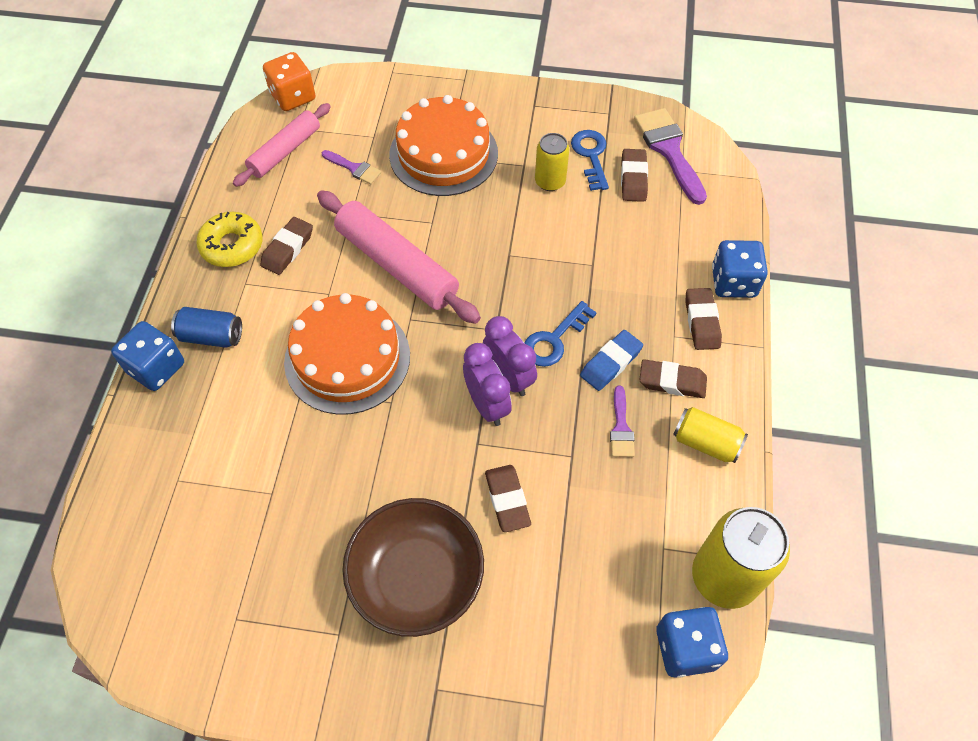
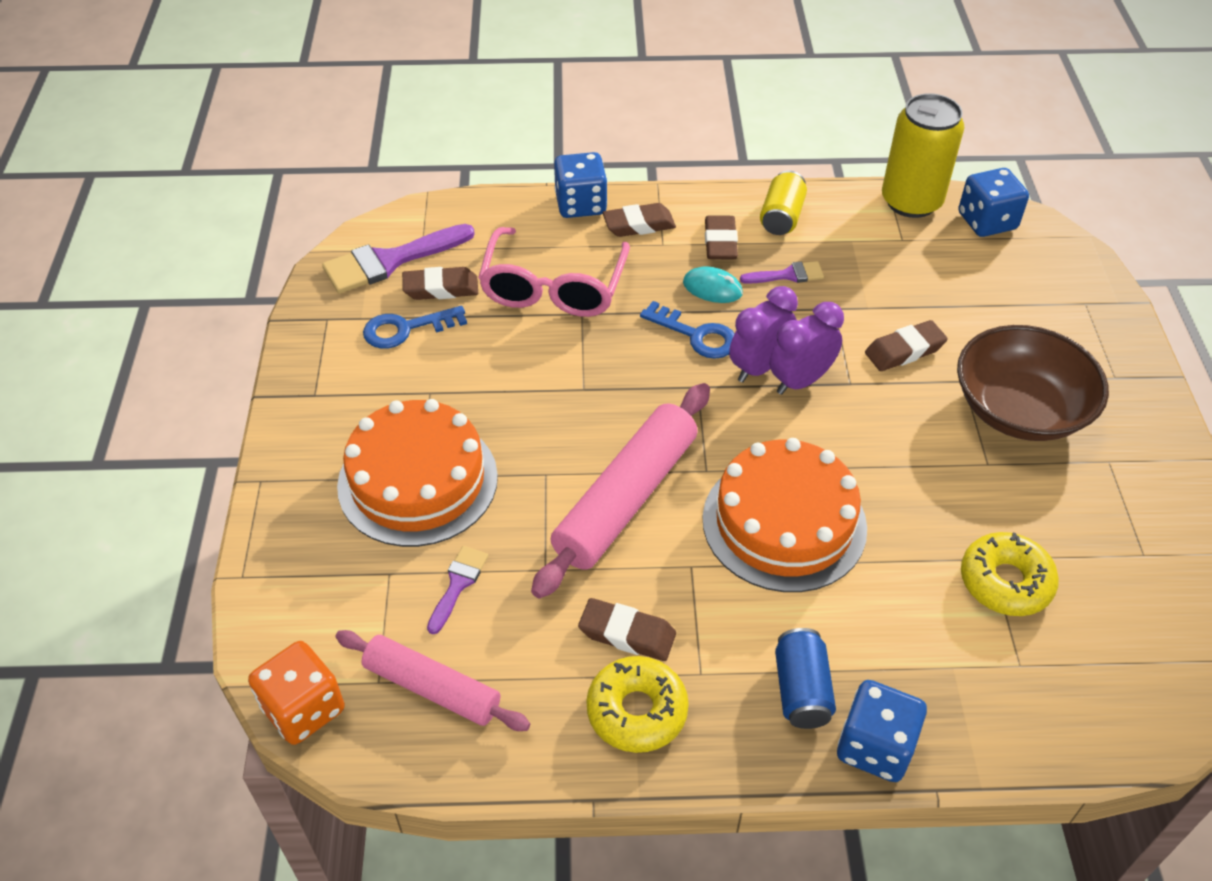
camera: 100 degrees left, 10 degrees down
yellow can [535,133,569,191] -> none
blue eraser [580,330,643,391] -> turquoise mouse [683,267,743,303]
none -> pink glasses [478,227,630,317]
none -> yellow donut [961,532,1059,616]

